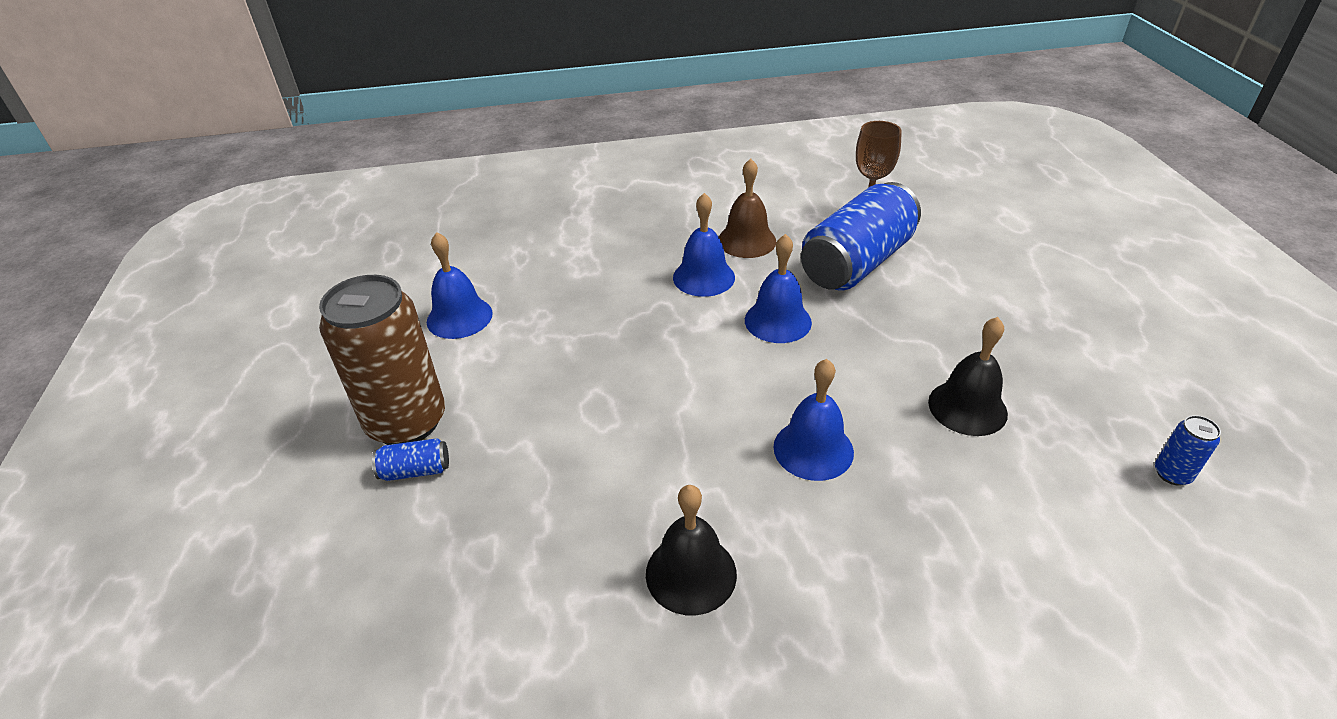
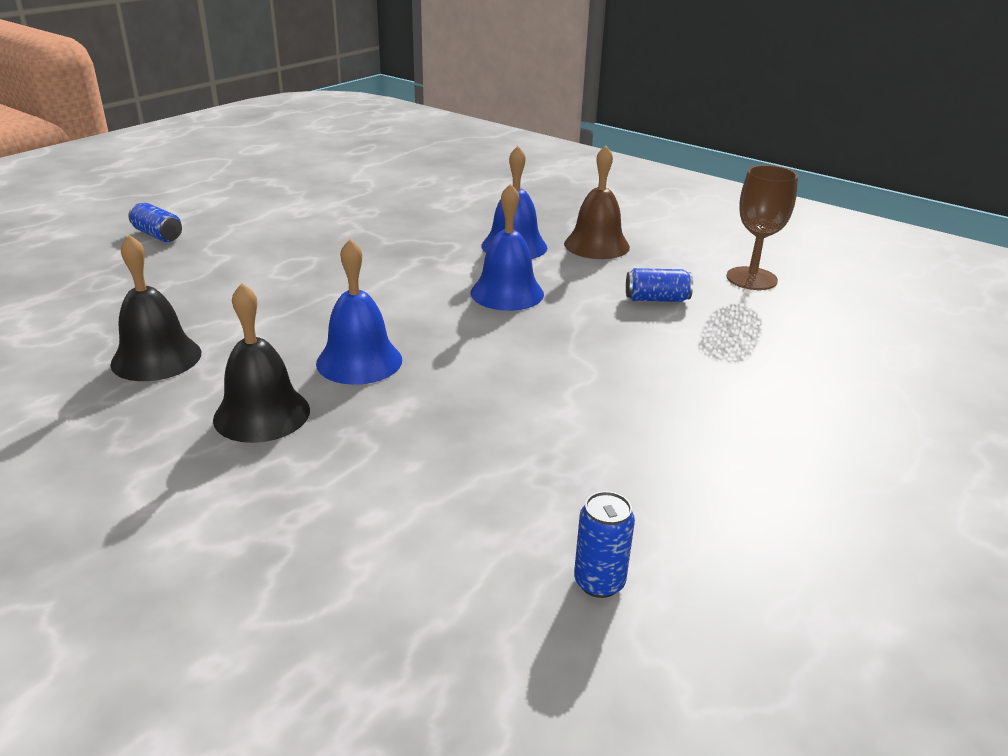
camera: 45 degrees right, 10 degrees down
brown can [319,275,445,445] -> none
blue bell [427,232,493,339] -> none
blue can [801,182,921,290] -> blue can [626,268,693,302], size x0.40
black bell [928,317,1008,436] -> black bell moved to [213,283,310,443]

